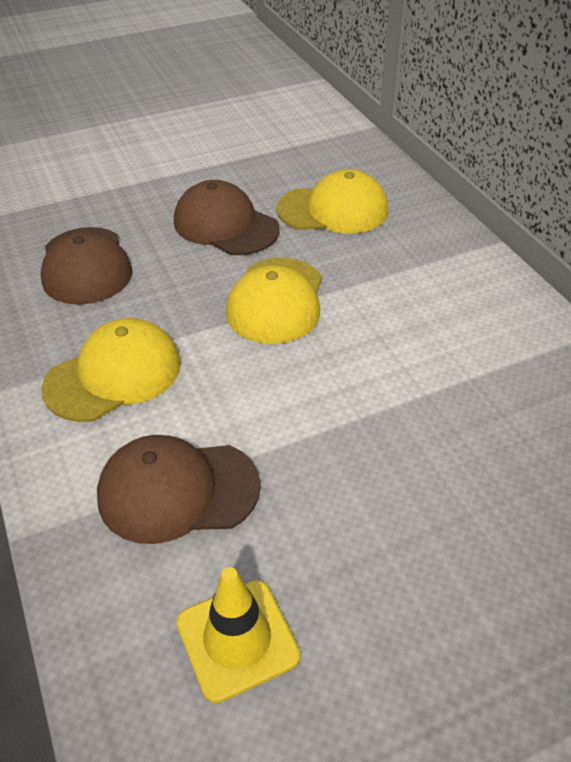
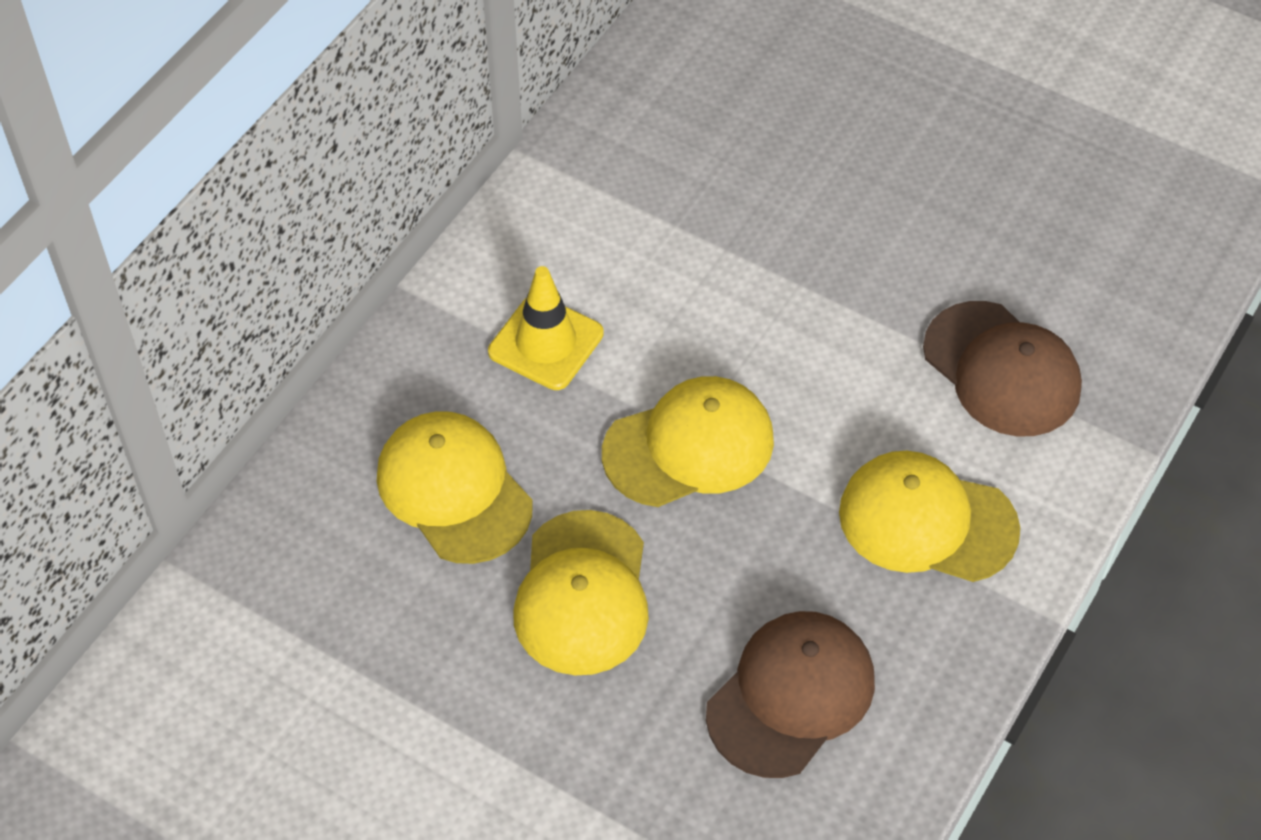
camera: 125 degrees left, 10 degrees up
brown cap [174,180,279,255] -> yellow cap [513,510,649,675]
yellow traffic cone [176,567,300,703] -> yellow traffic cone moved to [488,266,604,390]

